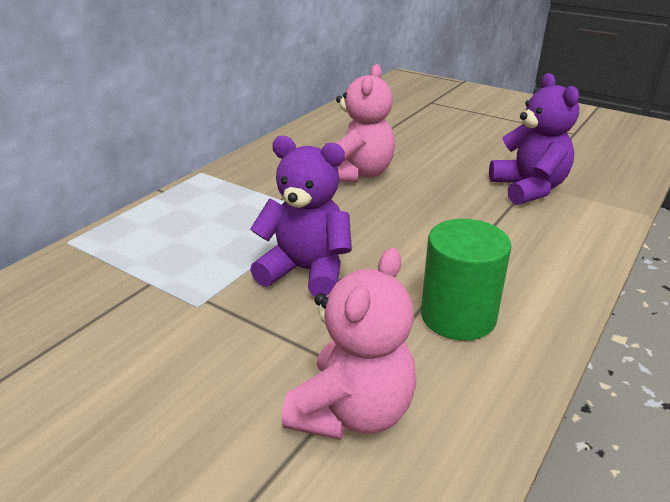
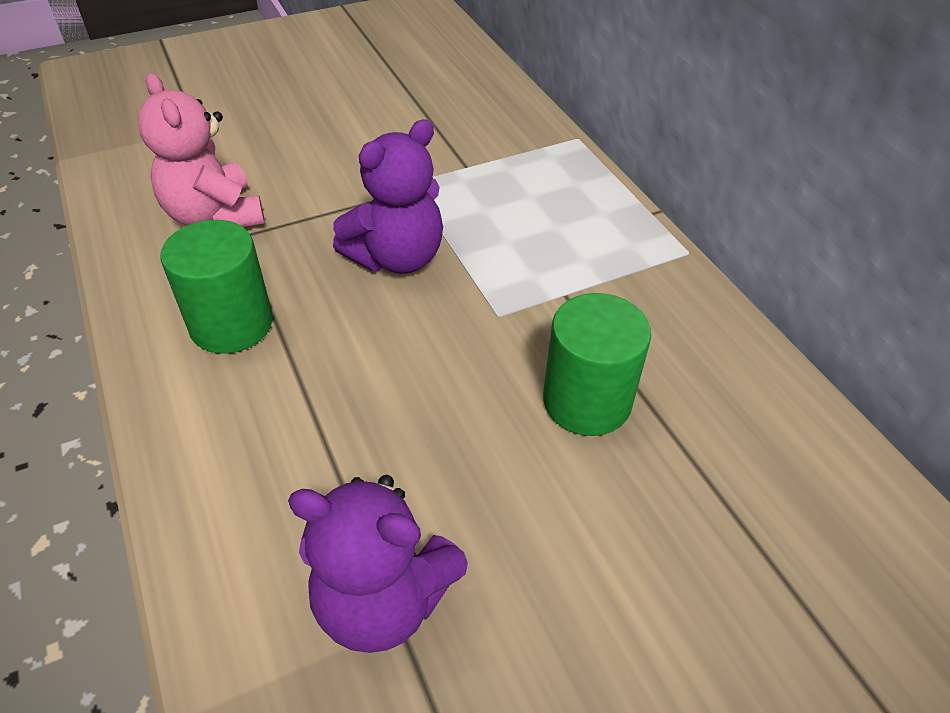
camera: 120 degrees right, 15 degrees up
pink teddy bear [336,64,395,182] -> green cylinder [543,293,651,436]

